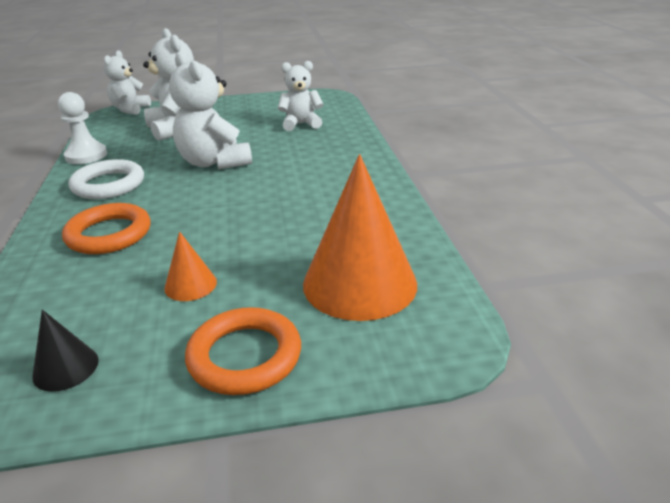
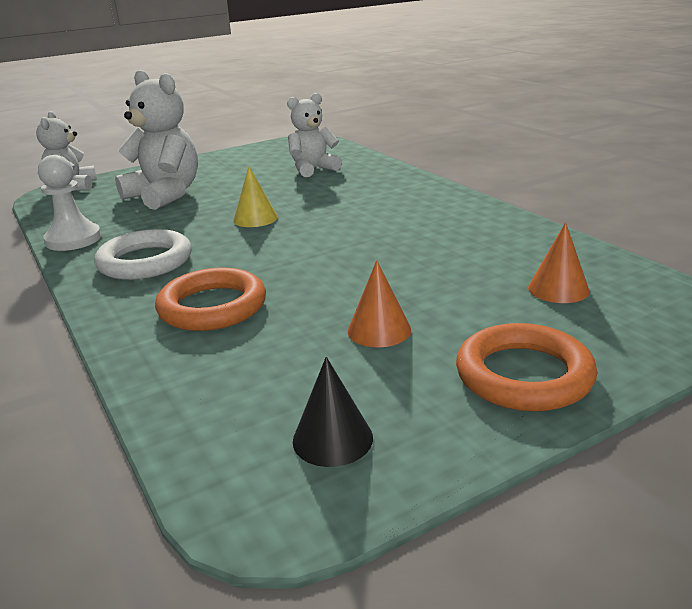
camera: 20 degrees left, 5 degrees down
white teddy bear [169,52,252,170] -> yellow cone [233,166,278,227]
orange cone [303,154,417,321] -> orange cone [528,222,590,303], size x0.46

